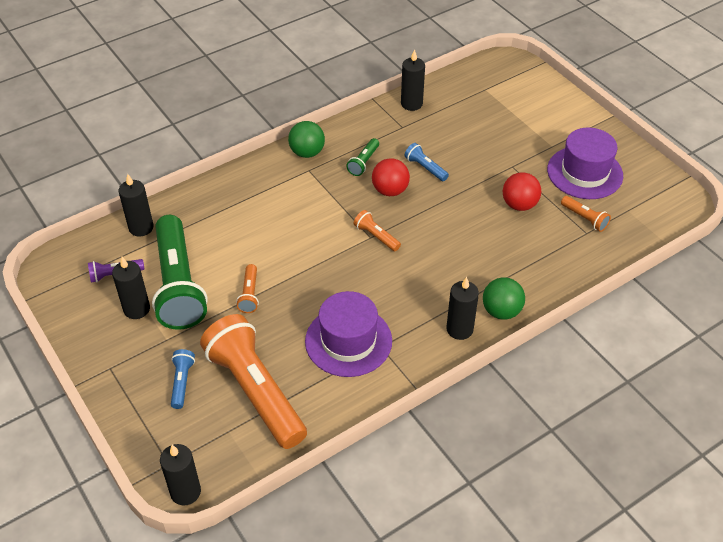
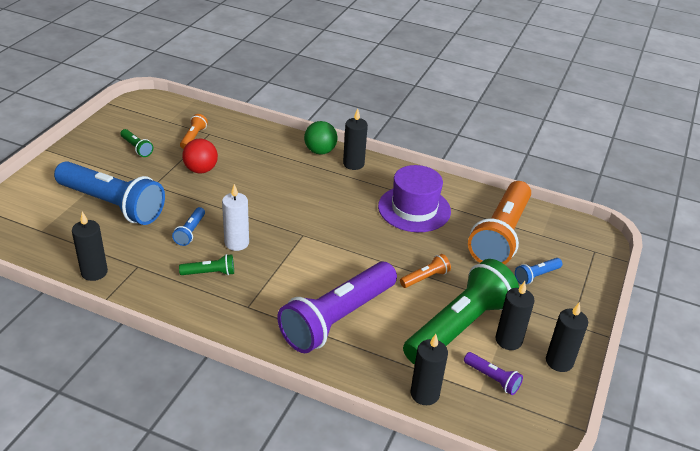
camera: 125 degrees left, 10 degrees down
black candle [160,444,201,506] -> black candle moved to [546,302,588,372]
green ball [288,121,325,158] -> none
orange flashlight [354,210,401,251] -> none
red ball [372,158,410,196] -> white candle [222,184,249,251]
purple hat [547,128,623,199] -> green flashlight [120,129,153,157]
none -> blue flashlight [54,161,165,225]
none -> purple flashlight [277,262,397,353]

